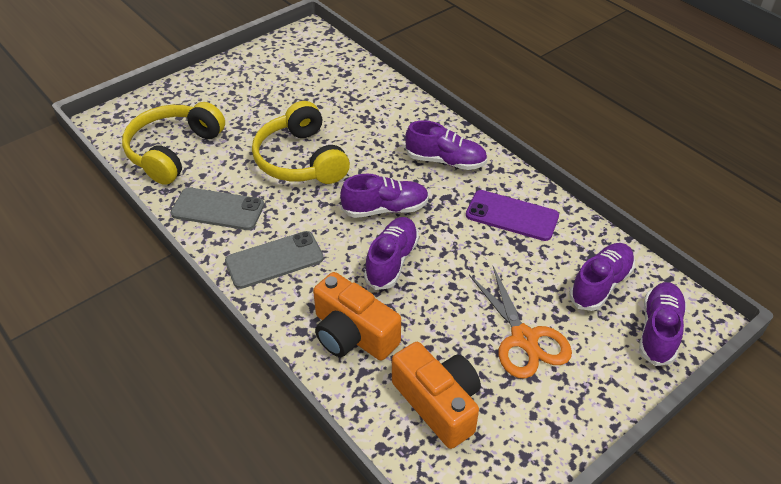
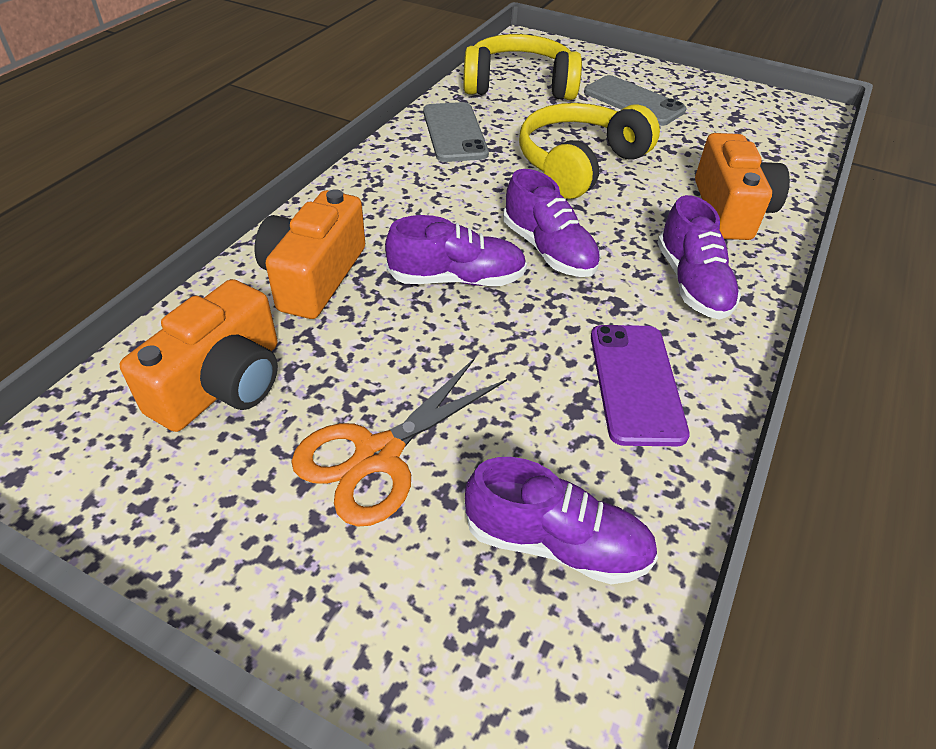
camera: 65 degrees right, 0 degrees up
grey phone [225,231,324,289] -> grey phone moved to [584,75,686,126]
purple shoe [639,282,687,366] -> none
none -> orange camera [695,133,790,240]

